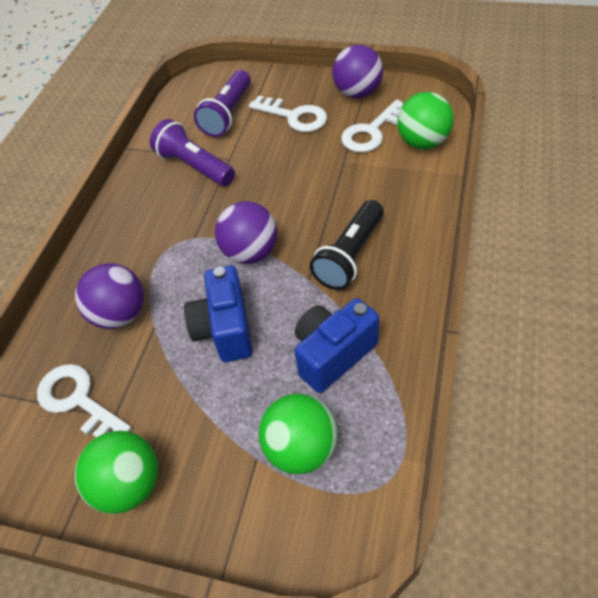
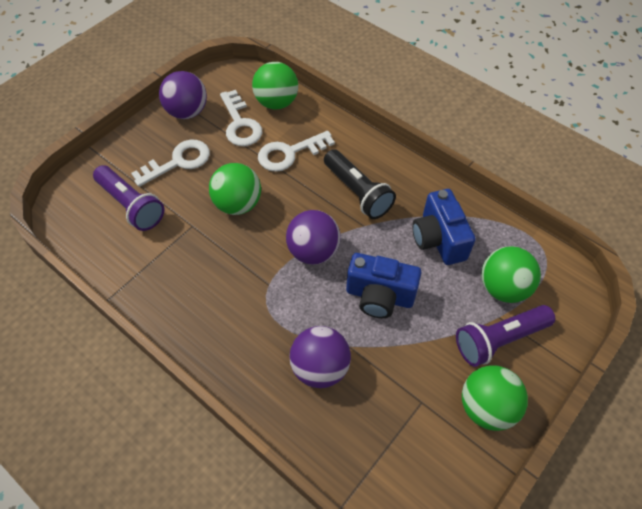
camera: 70 degrees left, 5 degrees up
white key [37,364,131,437] -> white key moved to [258,131,335,172]
purple flashlight [150,119,235,186] -> purple flashlight moved to [456,305,555,367]
none -> green ball [209,163,261,215]

